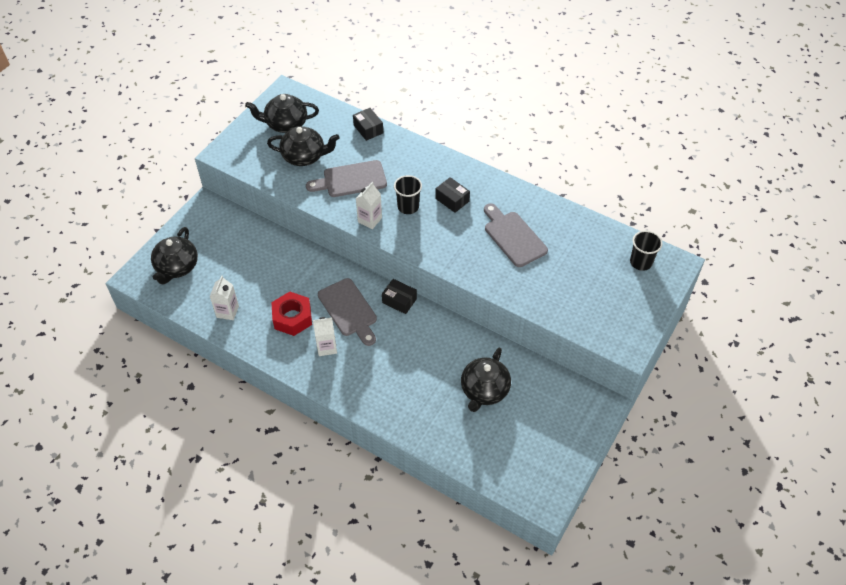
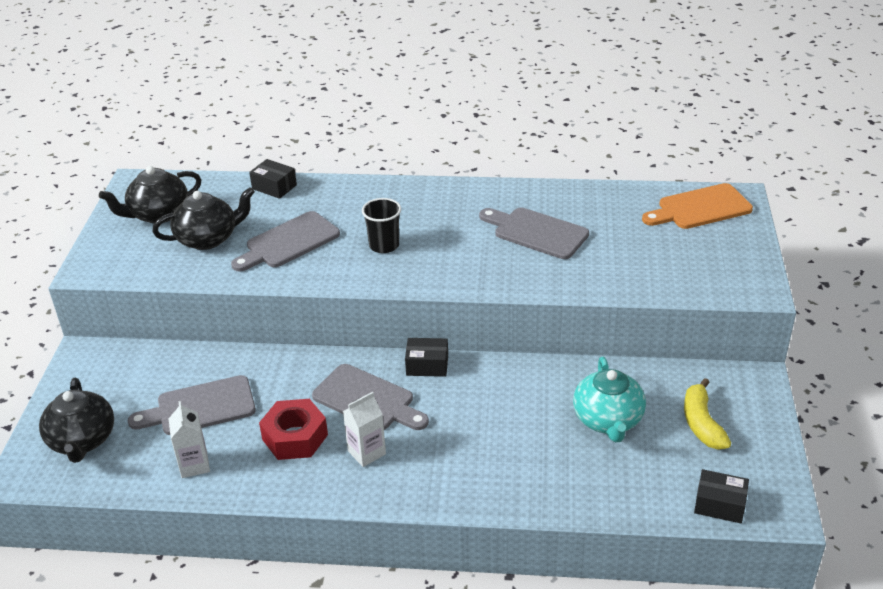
camera: 25 degrees left, 15 degrees down
white carton [356,182,382,229] -> none
black box [435,177,470,213] -> black box moved to [694,469,749,523]
black teapot [461,348,511,412] -> turquoise teapot [573,357,646,442]
black cup [630,230,663,271] -> orange cutting board [642,183,753,229]
none -> grey cutting board [128,375,256,435]
none -> yellow banana [684,378,731,449]

